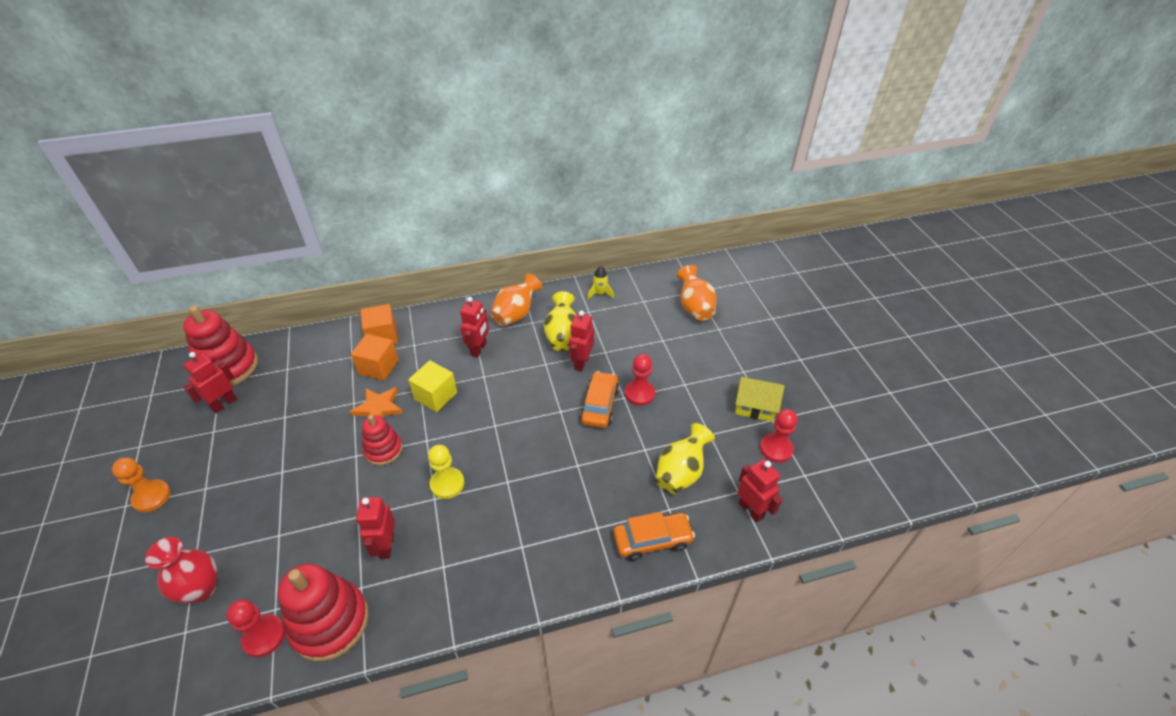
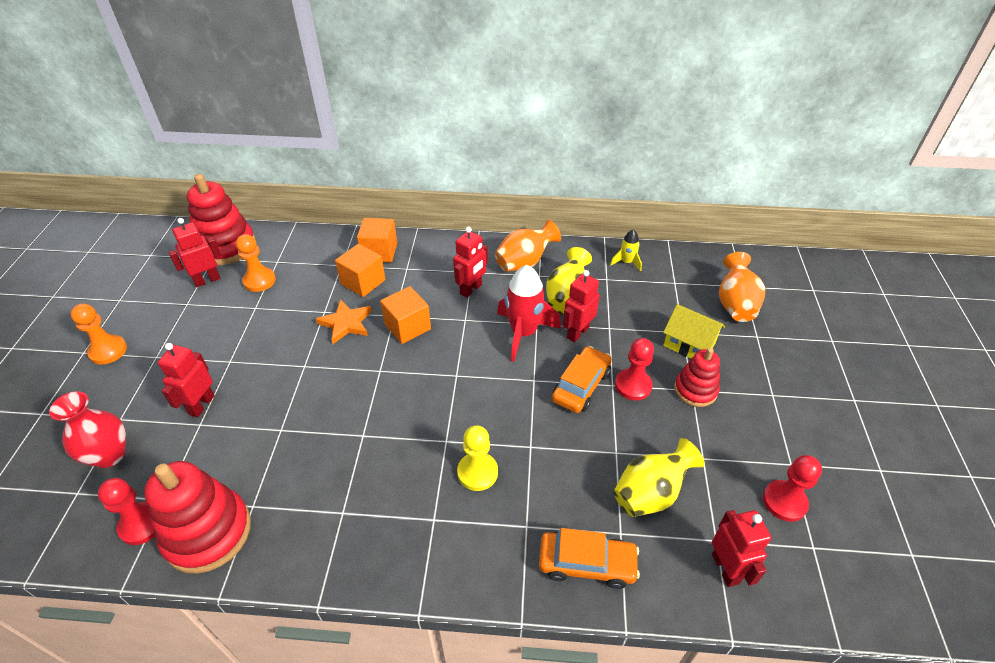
camera: 20 degrees right, 0 degrees up
red robot [356,497,395,559] -> red robot moved to [158,343,215,417]
red stacking toy [362,415,402,465] -> red stacking toy moved to [674,348,720,407]
yellow cube [408,360,457,412] -> orange cube [380,286,431,344]
yellow pawn [428,445,464,499] -> yellow pawn moved to [457,425,498,491]
yellow house [735,377,785,422] -> yellow house moved to [663,304,725,358]
none -> orange pawn [236,234,276,292]
none -> red rocket [497,265,561,362]

